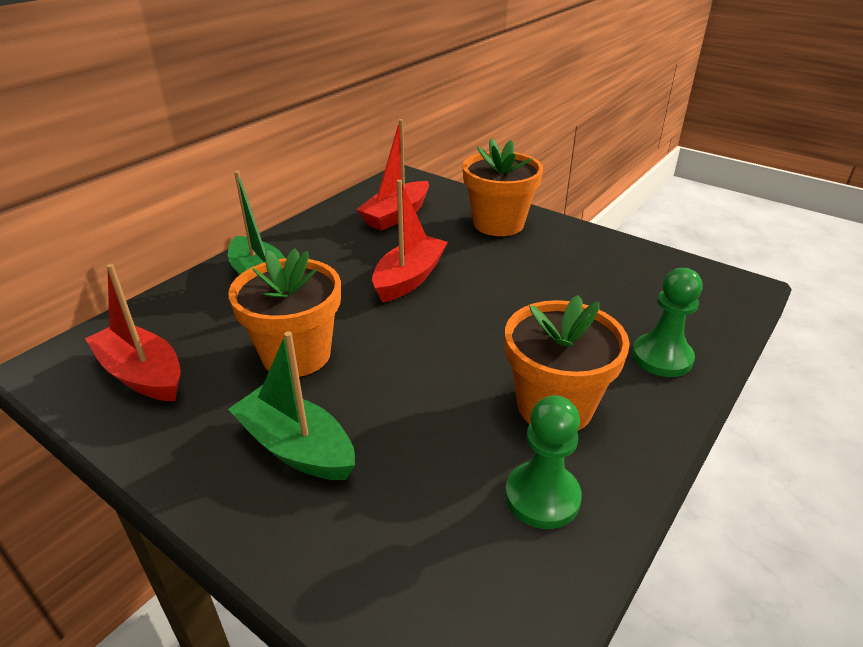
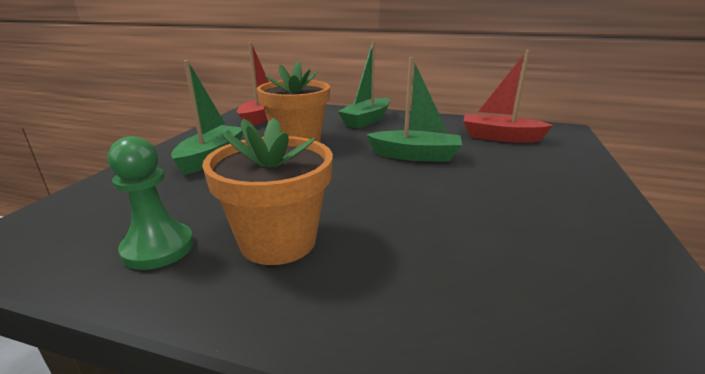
camera: 70 degrees right, 10 degrees down
red boat [372,180,448,303] -> green boat [366,57,462,162]
orange flower pot [462,139,543,236] -> none
green pawn [632,268,703,377] -> none

